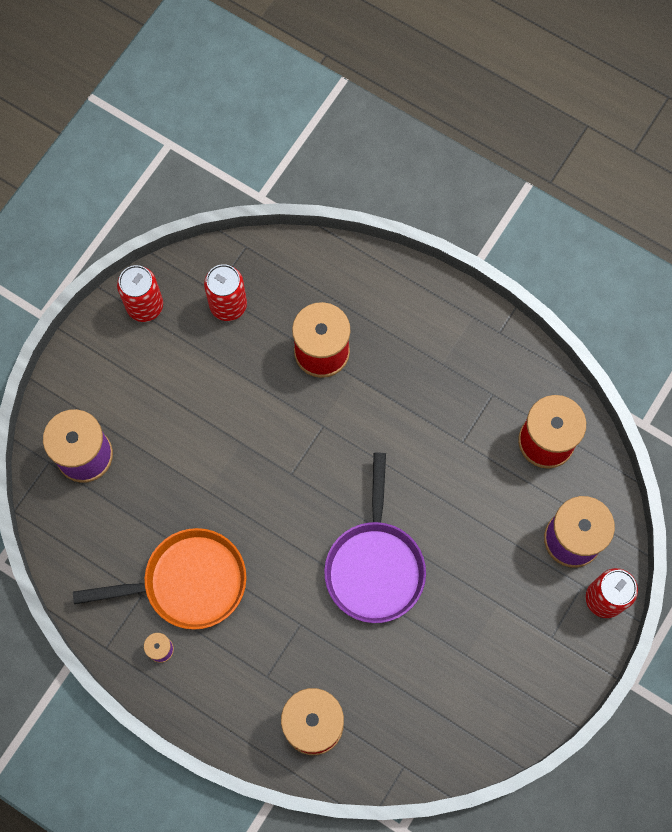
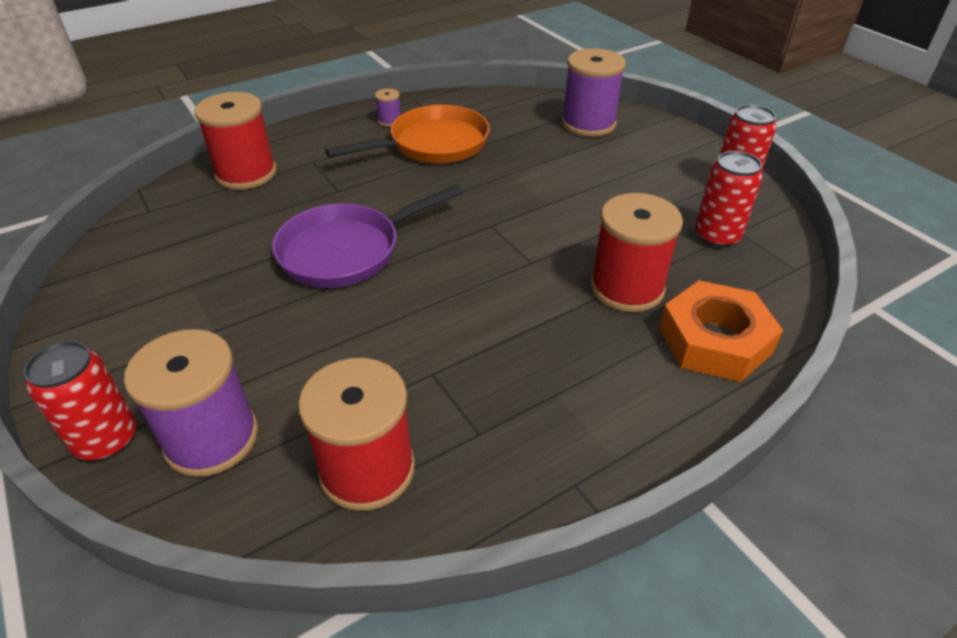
camera: 115 degrees right, 30 degrees down
orange pan [73,528,247,630] -> orange pan turned 135 degrees counterclockwise [325,105,490,163]
purple pan [324,453,426,623] -> purple pan turned 60 degrees counterclockwise [272,184,463,288]
none -> orange nut [659,280,783,382]

